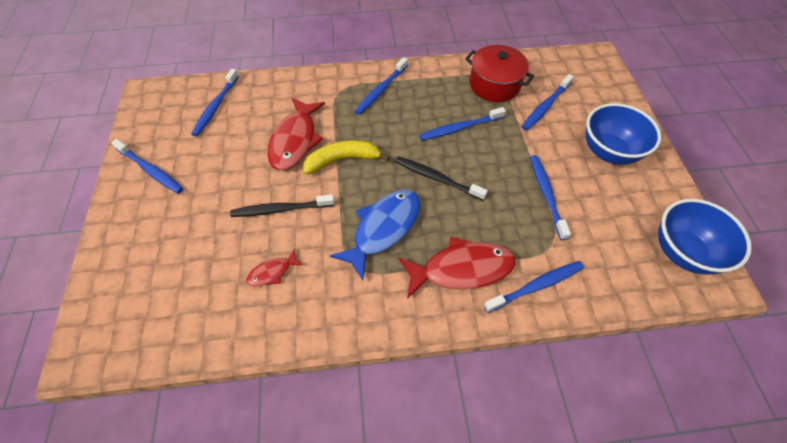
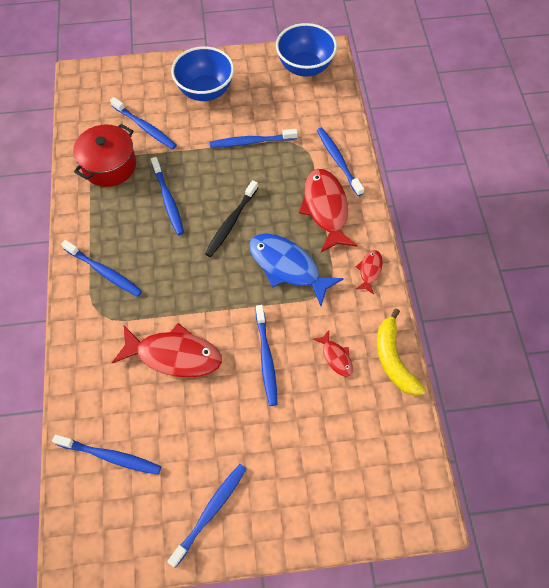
camera: 90 degrees left, 5 degrees up
black toothbrush [230,194,335,217] -> blue toothbrush [256,305,277,406]
yellow banana [303,140,390,175] -> yellow banana moved to [377,308,425,396]
none -> red fish [356,250,383,294]

